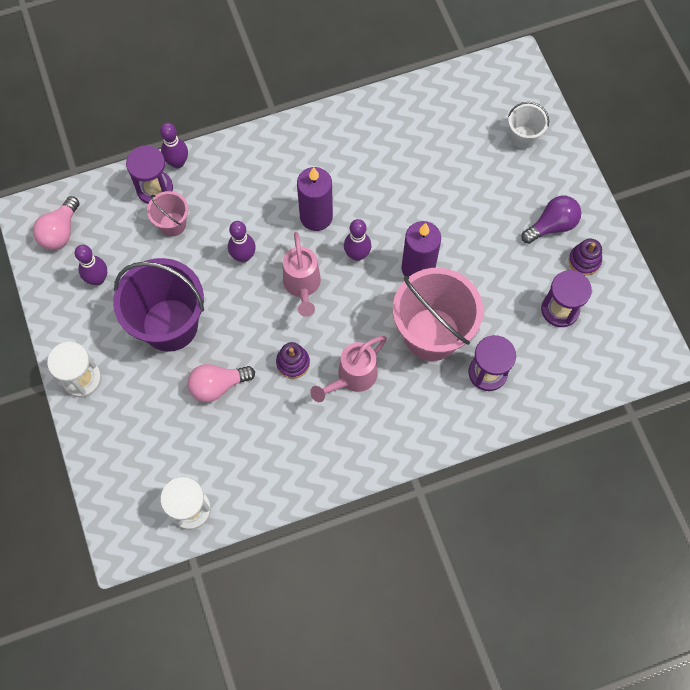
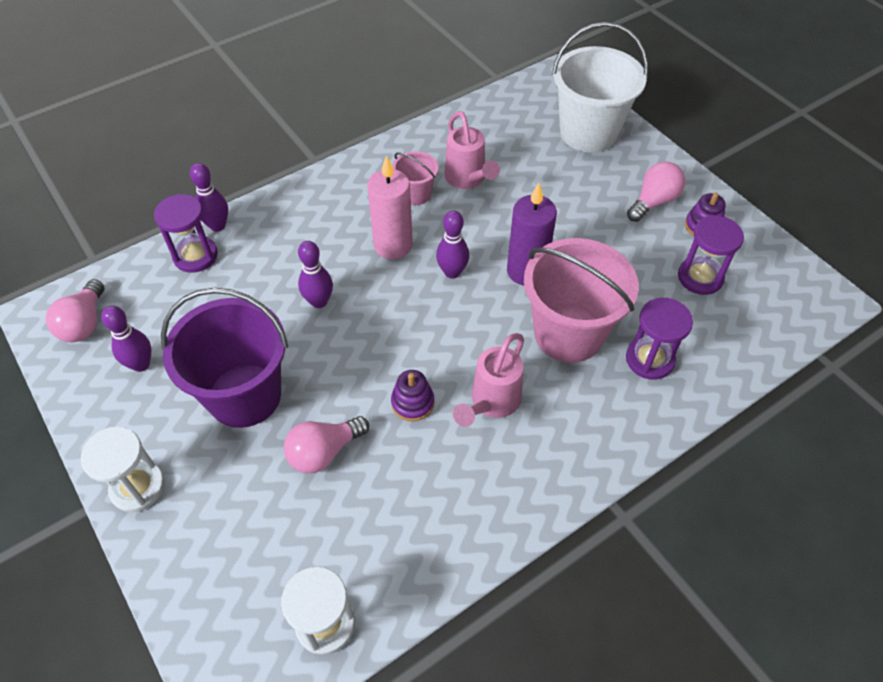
camera: 15 degrees left, 15 degrees down
pink bucket [147,191,188,236] -> pink bucket moved to [392,151,439,205]
pink watering can [283,232,321,317] -> pink watering can moved to [444,111,500,189]
purple candle [297,167,333,231] -> pink candle [367,155,413,259]
white bucket [508,102,549,149] -> white bucket [552,22,648,152], size x2.04
purple light bulb [521,196,581,244] -> pink light bulb [627,161,685,222]

